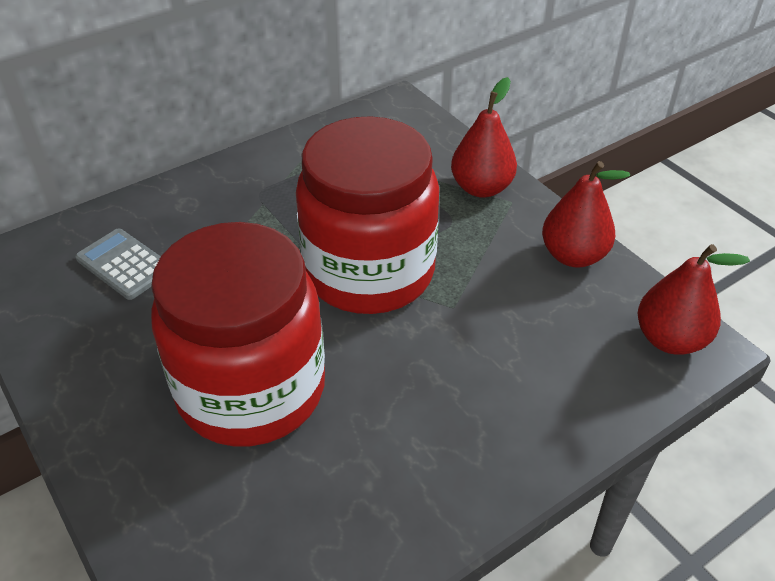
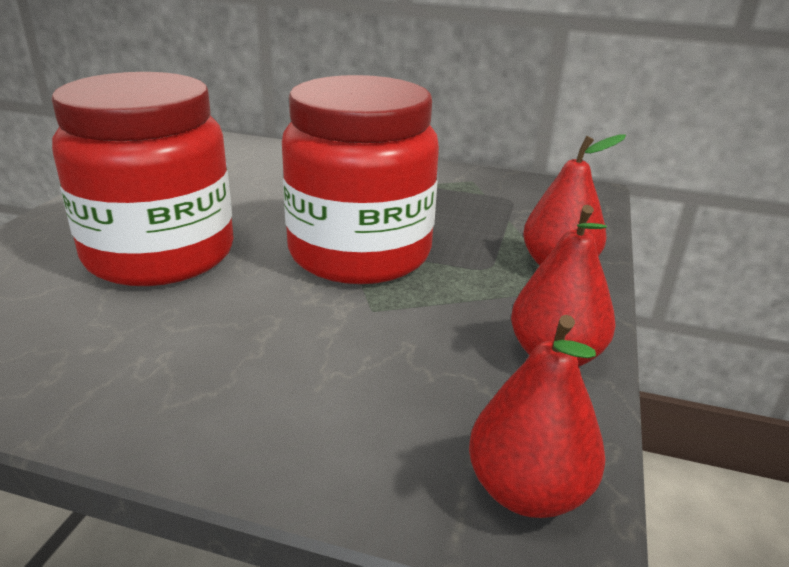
camera: 50 degrees right, 15 degrees down
grey calculator [75,229,161,300] -> none

